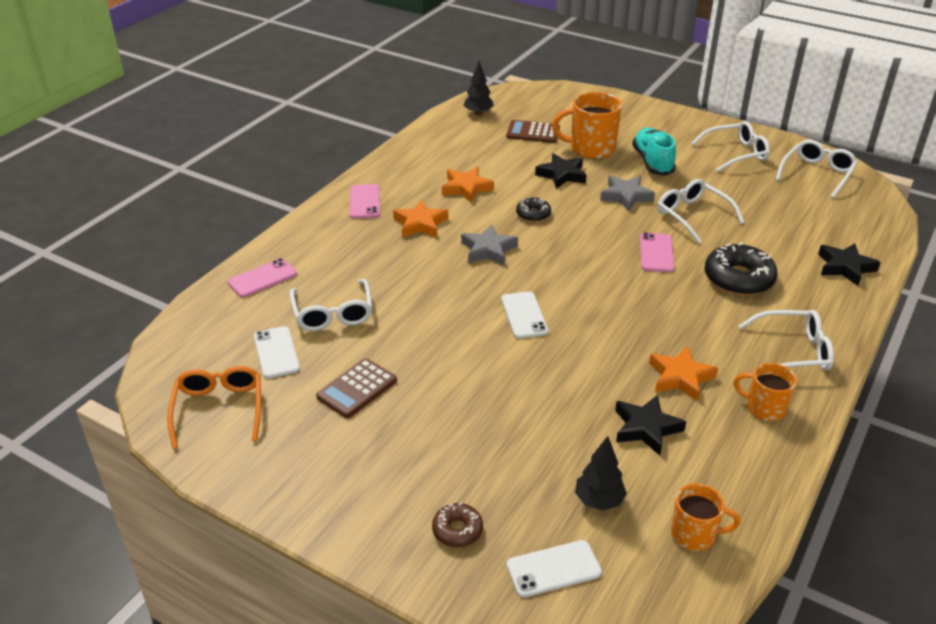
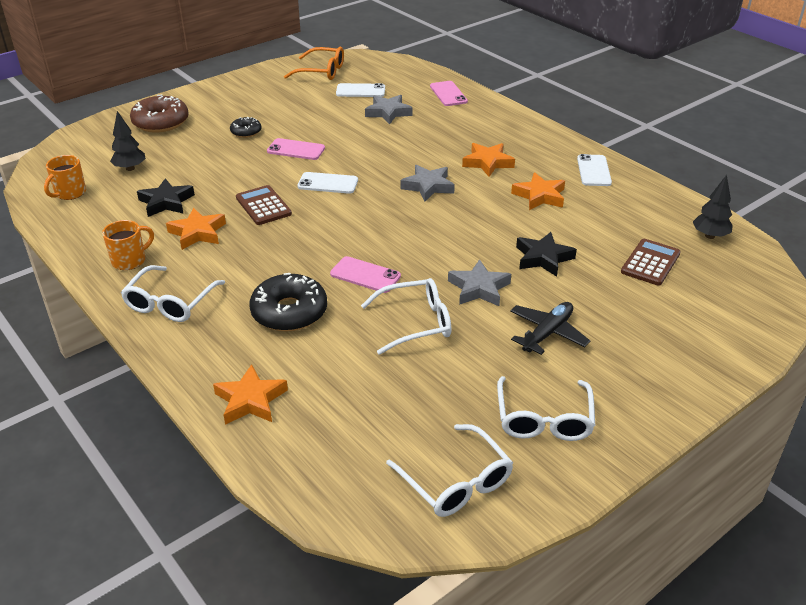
camera: 110 degrees right, 0 degrees up
white glasses [289,279,373,331] -> grey star [365,95,413,125]
brown calculator [316,358,397,418] -> brown calculator moved to [236,185,292,225]
pink phone [350,184,380,218] -> pink phone moved to [267,138,325,160]
brown donut [432,502,483,547] -> brown donut [130,95,189,133], size x1.84
white phone [506,540,602,597] -> white phone moved to [577,154,612,186]
black donut [516,197,551,222] -> black donut moved to [230,117,261,138]
orange mug [552,92,622,159] -> none
turquoise shoe [632,128,676,176] -> black plane [510,302,590,355]
black star [818,243,881,286] -> orange star [213,364,288,425]

